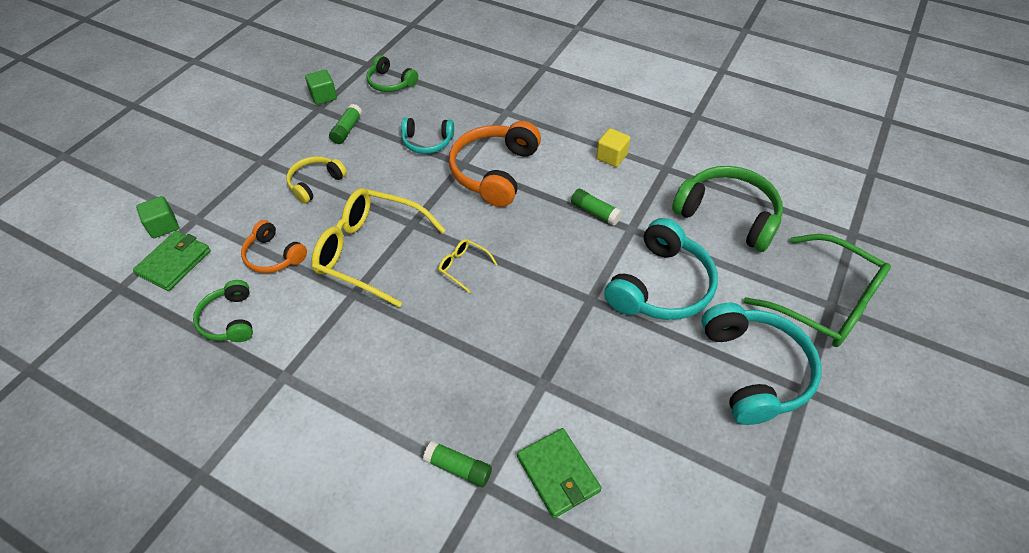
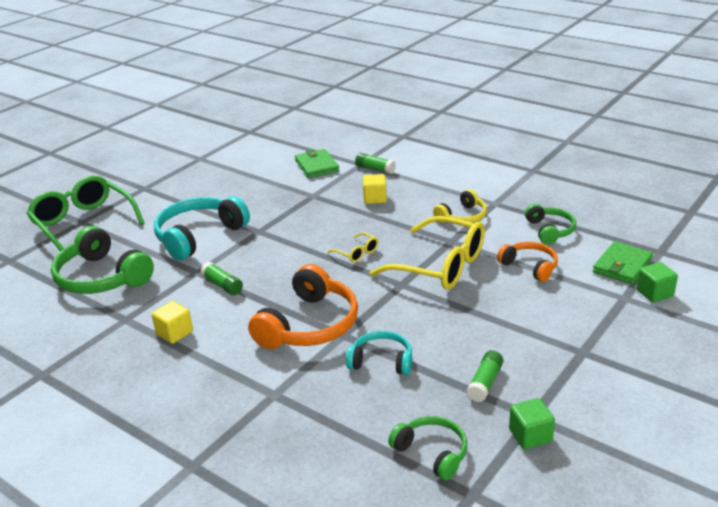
camera: 170 degrees left, 20 degrees down
yellow headphones [287,156,347,204] -> yellow headphones moved to [433,189,487,223]
turquoise headphones [702,303,822,425] -> none
none -> yellow cube [363,174,387,204]

